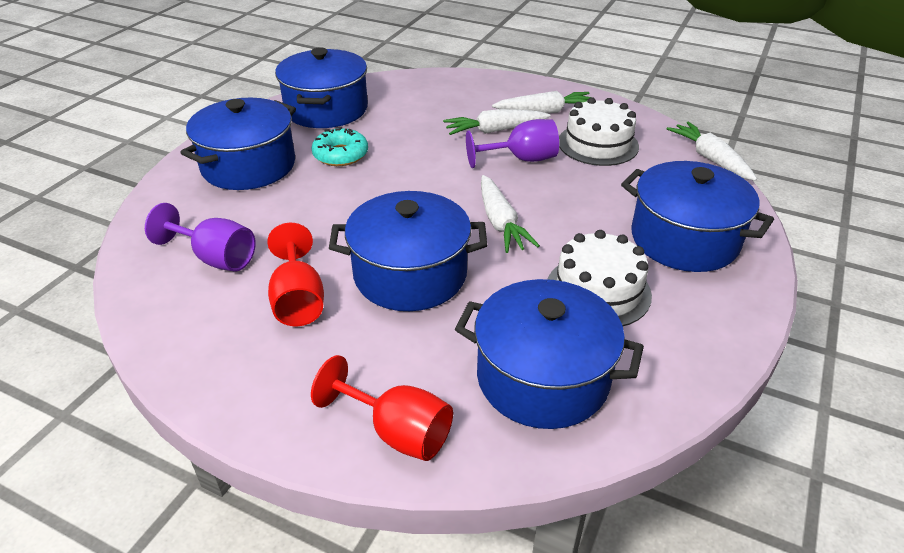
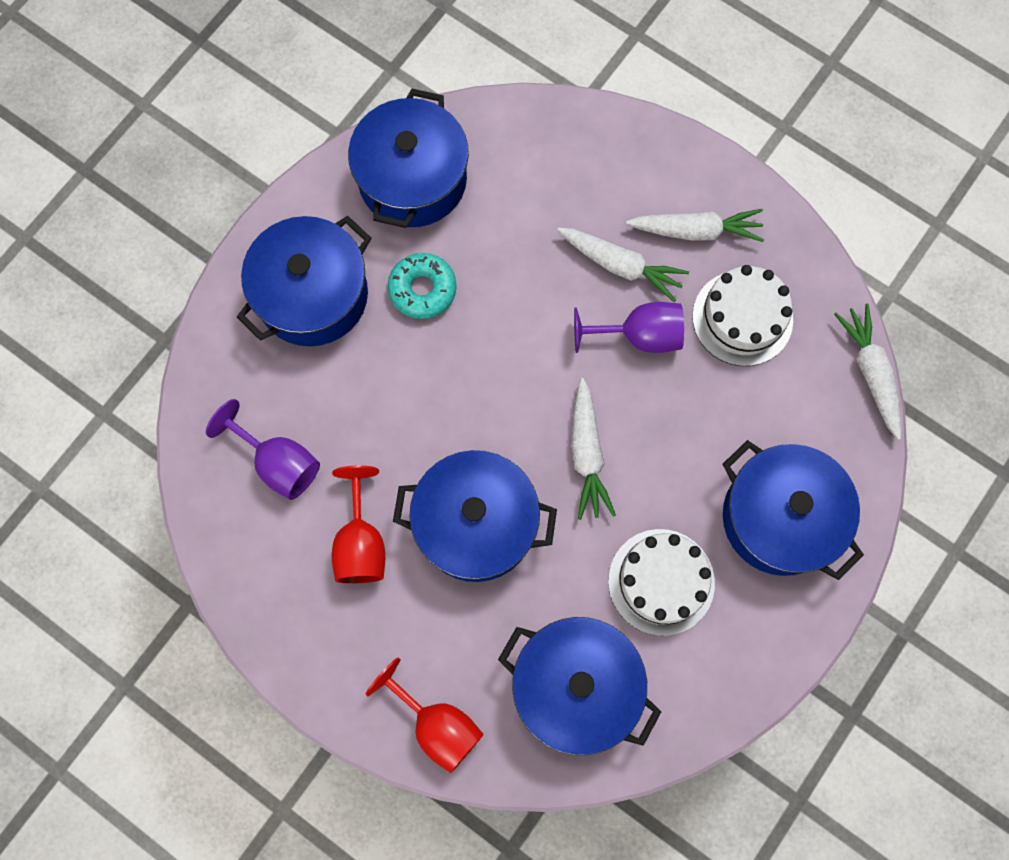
camera: 10 degrees right, 35 degrees up
white carrot [443,109,551,135] -> white carrot turned 150 degrees counterclockwise [557,228,689,302]

